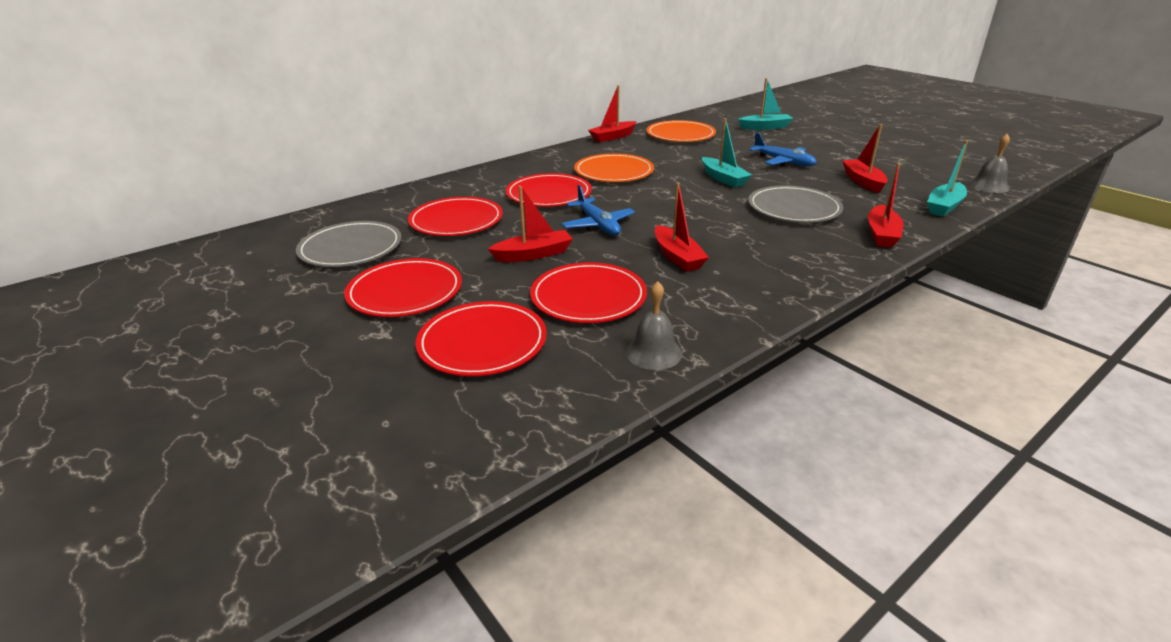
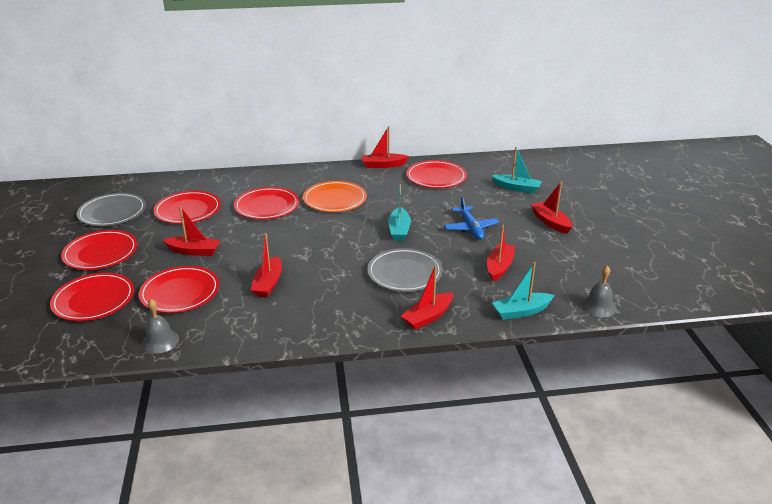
camera: 30 degrees right, 0 degrees up
blue plane [561,185,635,235] -> none
orange plate [646,120,716,142] -> red plate [406,160,467,188]
none -> red boat [531,182,572,234]

